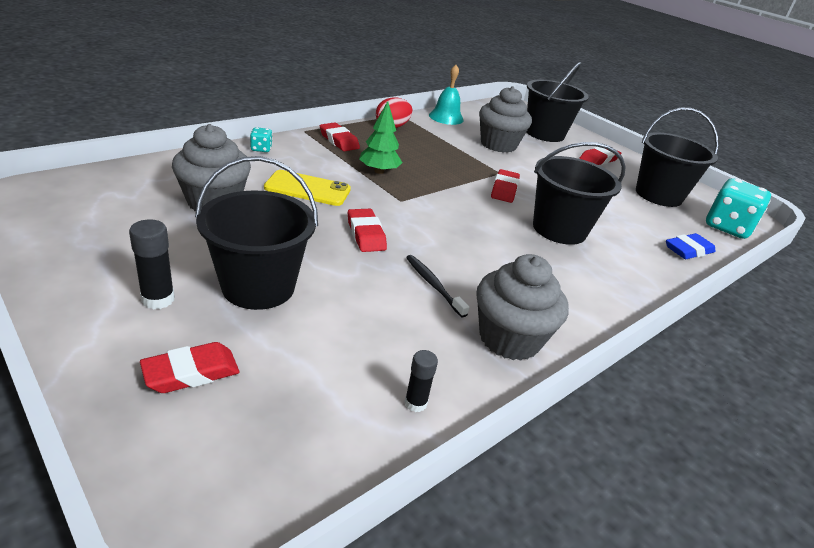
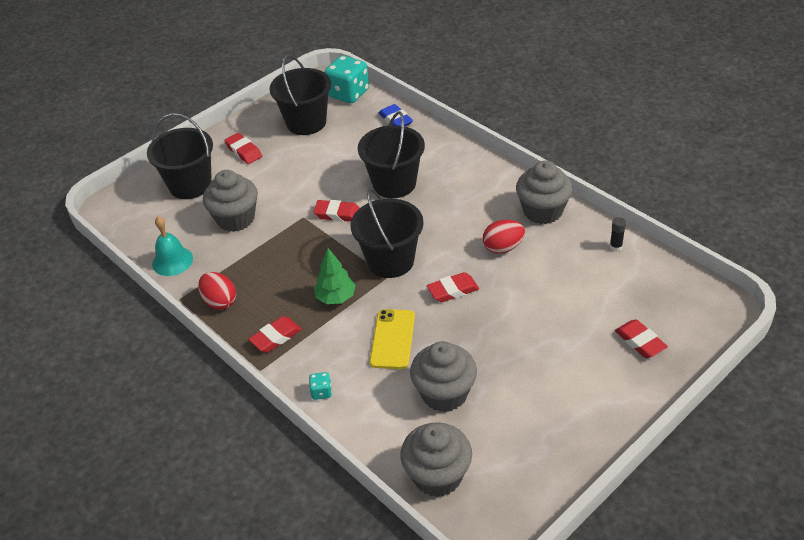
camera: 85 degrees left, 10 degrees up
black glue stick [129,219,175,309] -> none
black bucket [195,156,318,310] -> black bucket moved to [351,188,424,278]
black toothbrush [406,255,469,318] -> red egg [483,220,525,254]
none -> grey cupcake [400,422,472,497]

